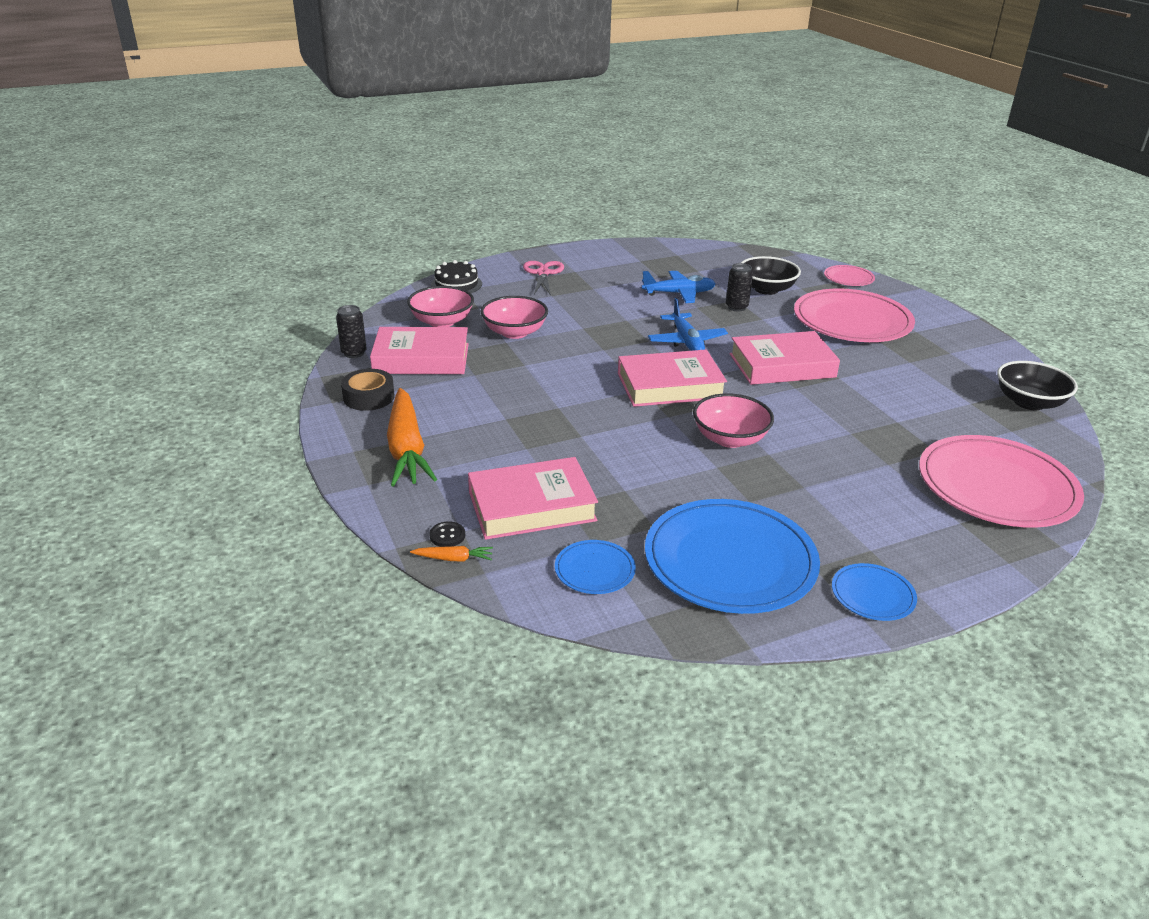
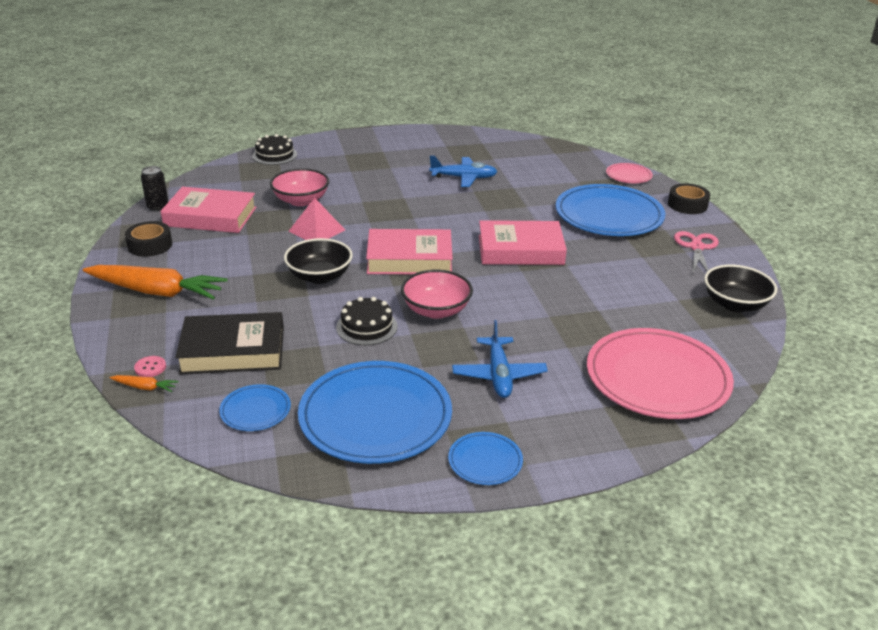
camera: 10 degrees right, 0 degrees up
orange carrot [387,388,437,487] -> orange carrot turned 75 degrees counterclockwise [83,265,228,299]
pink bowl [407,286,474,327] -> none
black button [429,521,465,547] -> pink button [134,356,166,377]
pink book [468,457,598,540] -> black book [175,312,284,375]
pink scissors [523,261,564,296] -> pink scissors moved to [674,231,719,273]
blue plane [648,298,728,351] -> blue plane moved to [452,320,548,398]
black can [726,263,753,312] -> none
black bowl [741,256,801,295] -> black bowl moved to [284,238,353,284]
pink plate [794,288,915,342] -> blue plate [556,184,665,236]
none -> pink pyramid [288,198,345,240]
none -> black cake [336,297,398,345]
none -> black tape [668,183,710,214]

